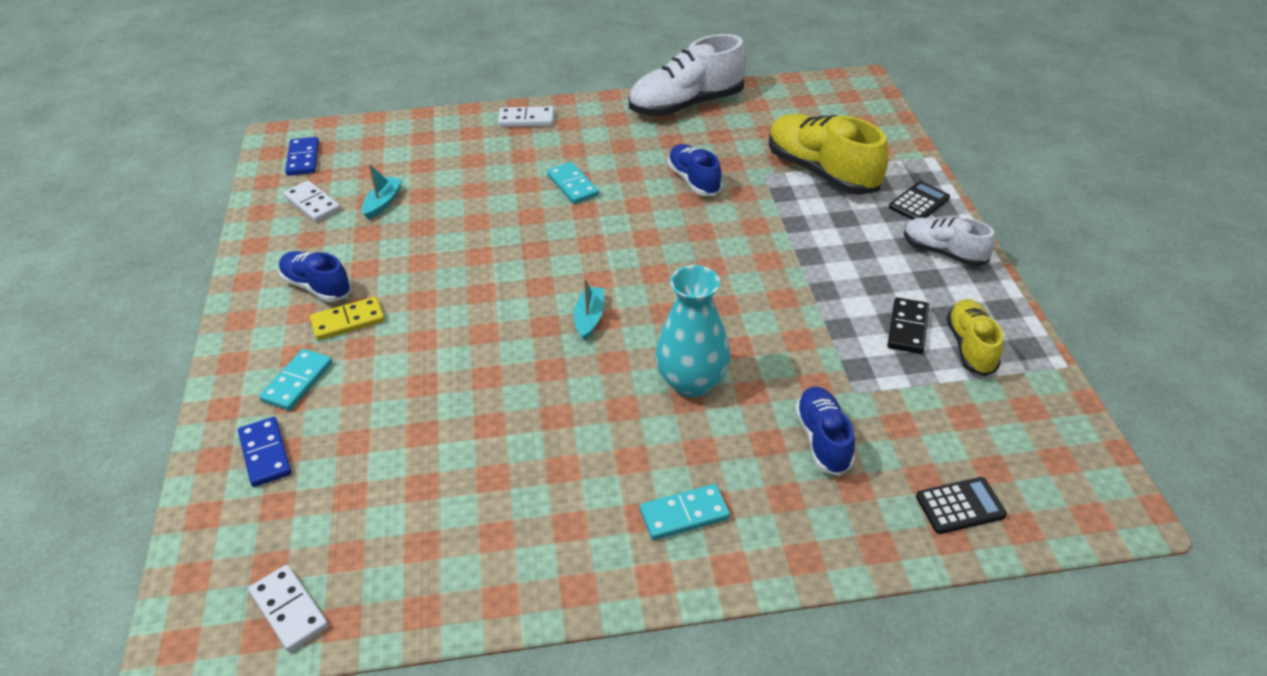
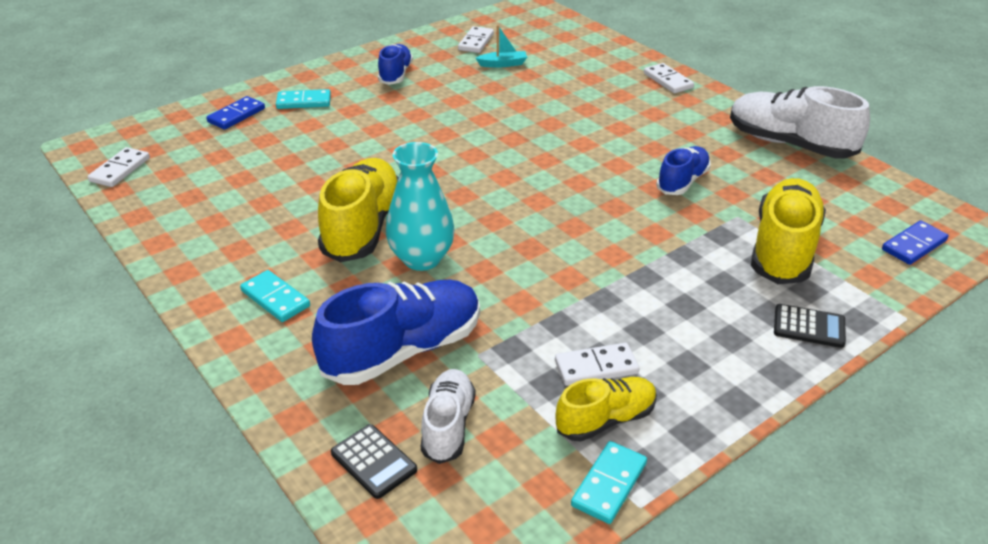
camera: 60 degrees right, 5 degrees down
blue domino [285,137,319,176] -> blue domino moved to [882,221,949,265]
yellow domino [310,297,385,340] -> none
turquoise domino [547,162,599,204] -> turquoise domino moved to [571,441,647,524]
turquoise boat [574,279,604,341] -> none
blue shoe [795,387,855,476] -> blue shoe [312,280,480,385], size x1.70
black domino [887,297,929,354] -> white domino [555,343,639,386]
white shoe [904,218,995,266] -> white shoe moved to [421,369,476,464]
none -> yellow shoe [318,158,399,262]

